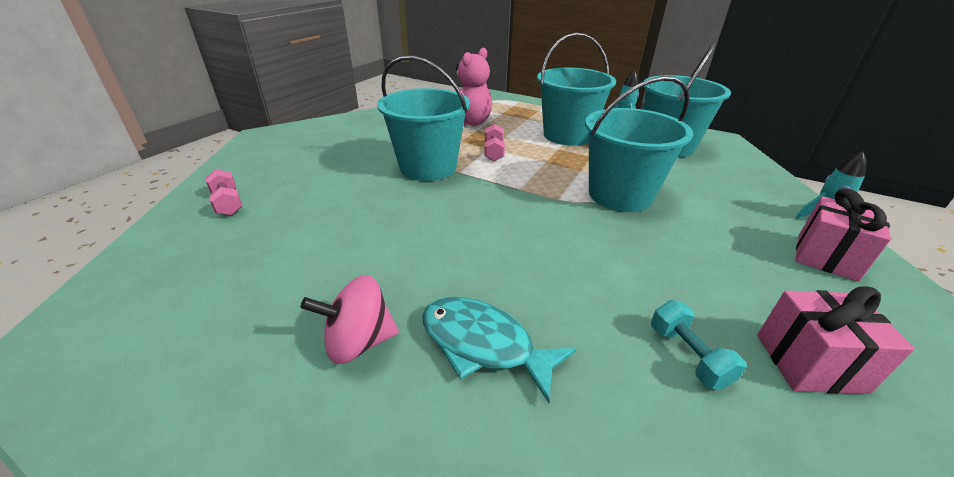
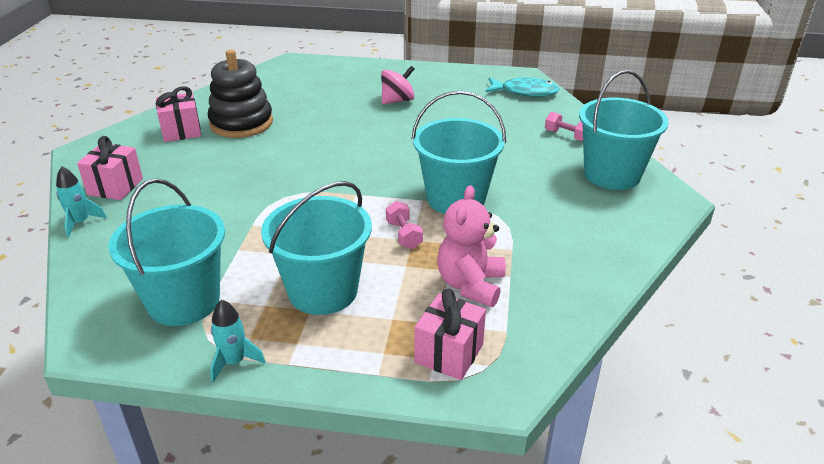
camera: 160 degrees right, 0 degrees up
turquoise fish [422,297,576,403] -> turquoise fish moved to [485,77,560,97]
turquoise bucket [585,76,693,212] -> turquoise bucket moved to [579,70,669,190]
turquoise dumbbell [651,300,746,390] -> black stacking toy [208,49,273,138]
none -> pink gift [415,289,486,380]

